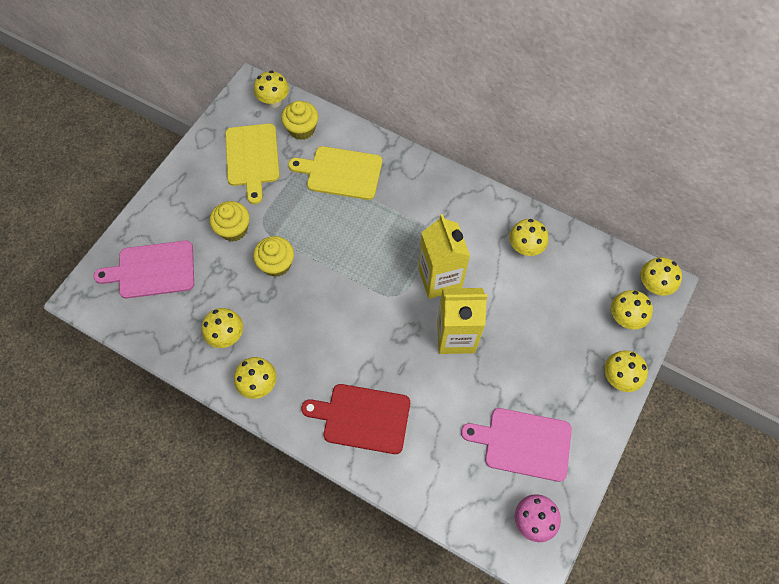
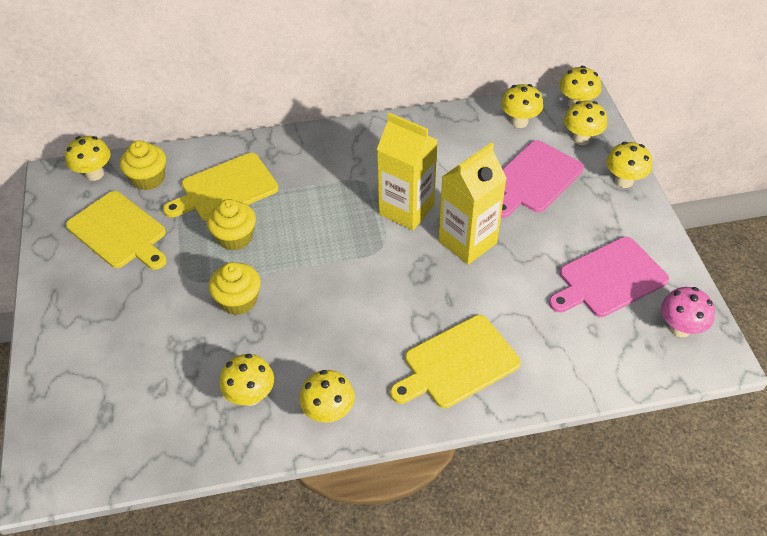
camera: 40 degrees left, 15 degrees down
pink cutting board [94,240,194,299] -> pink cutting board moved to [501,140,584,218]
yellow cupcake [210,201,250,241] -> yellow cupcake moved to [207,199,256,251]
red cutting board [301,384,410,454] -> yellow cutting board [390,315,521,408]
yellow mushroom [509,219,549,256] -> yellow mushroom moved to [501,84,543,128]

